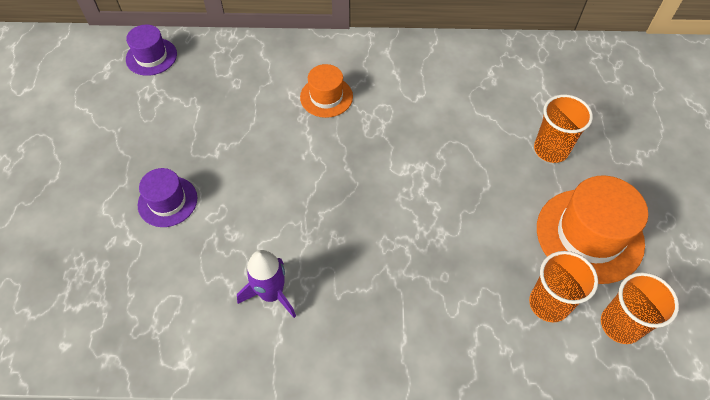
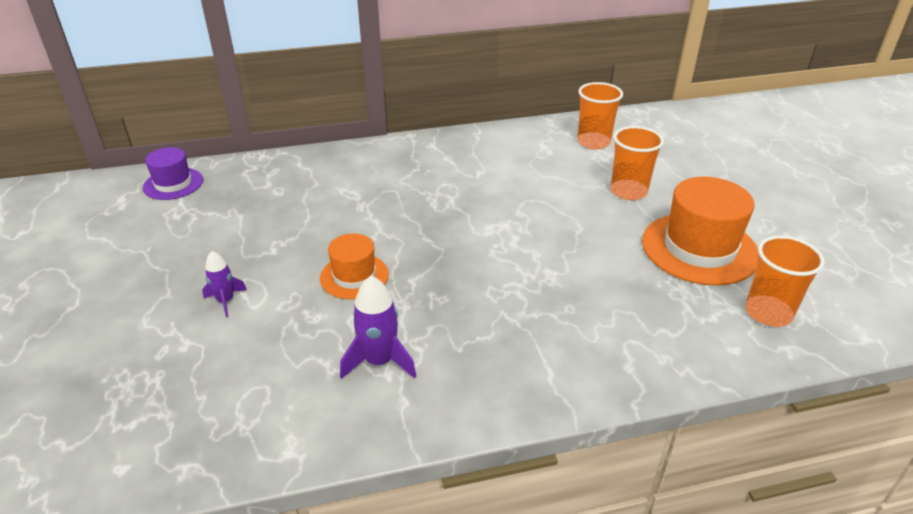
camera: 15 degrees left, 20 degrees down
purple hat [138,168,197,227] -> purple rocket [202,251,247,318]
orange hat [300,64,353,118] -> orange hat moved to [320,234,389,299]
orange cup [529,251,598,322] -> orange cup moved to [577,82,623,149]

